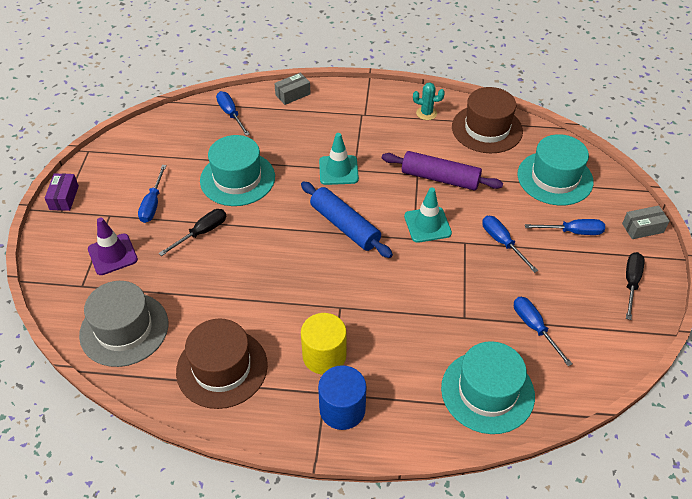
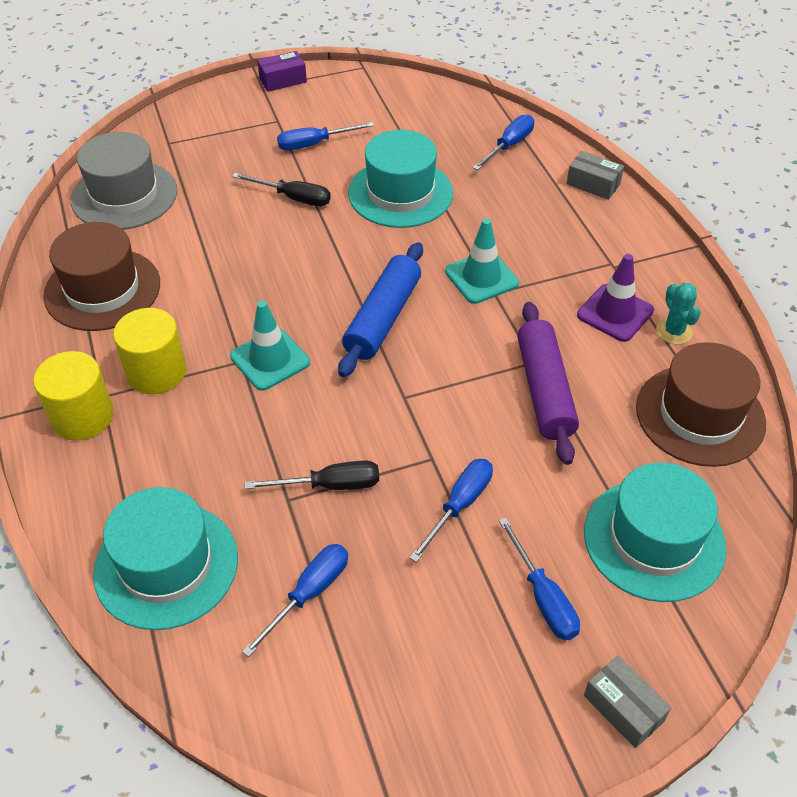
camera: 65 degrees right, 0 degrees up
purple traffic cone [88,217,138,275] -> purple traffic cone moved to [577,254,654,342]
blue cylinder [318,365,366,430] -> yellow cylinder [33,351,114,441]
turquoise traffic cone [404,187,452,243] -> turquoise traffic cone moved to [230,301,310,391]
black screwdriver [626,252,645,320] -> black screwdriver moved to [245,461,379,490]

